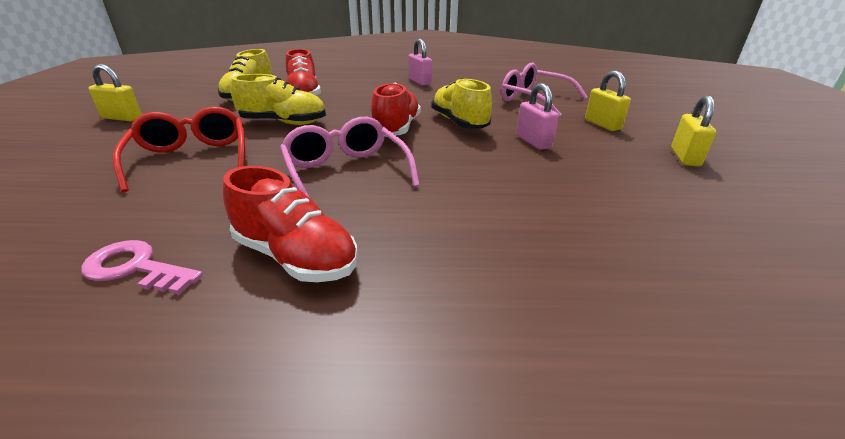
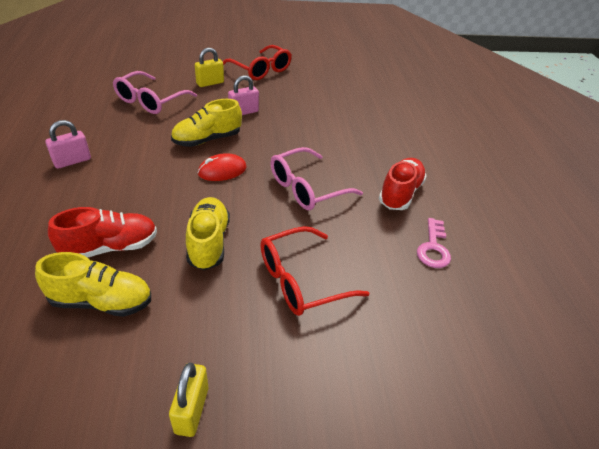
camera: 100 degrees left, 10 degrees up
red shoe [371,83,421,137] -> red mouse [198,153,247,181]
yellow padlock [671,95,716,167] -> red glasses [223,45,292,80]

